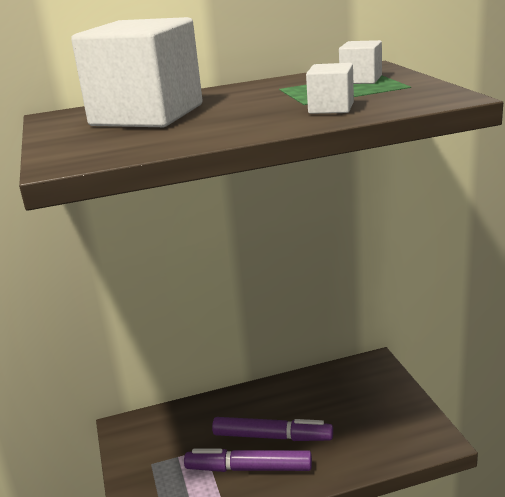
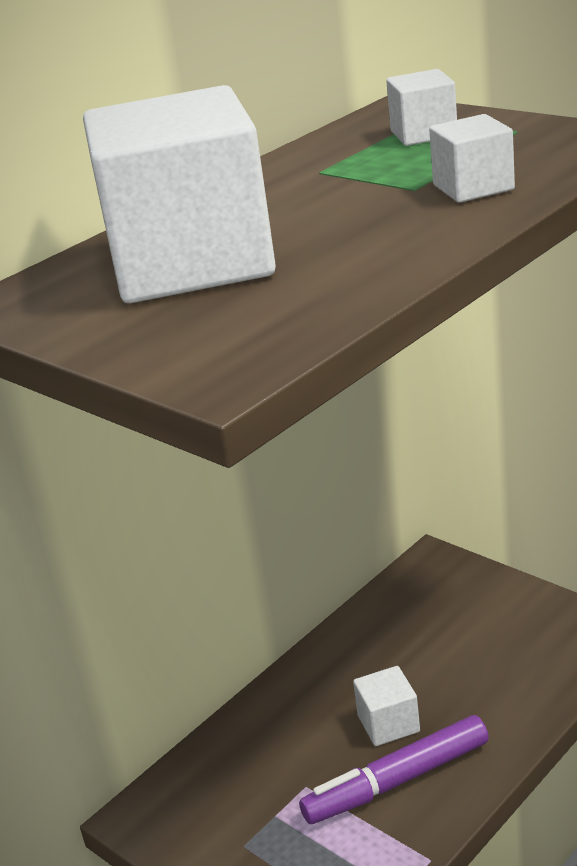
camera: 30 degrees left, 5 degrees up
purple marker [212,417,333,441] -> white cube [353,666,420,746]

